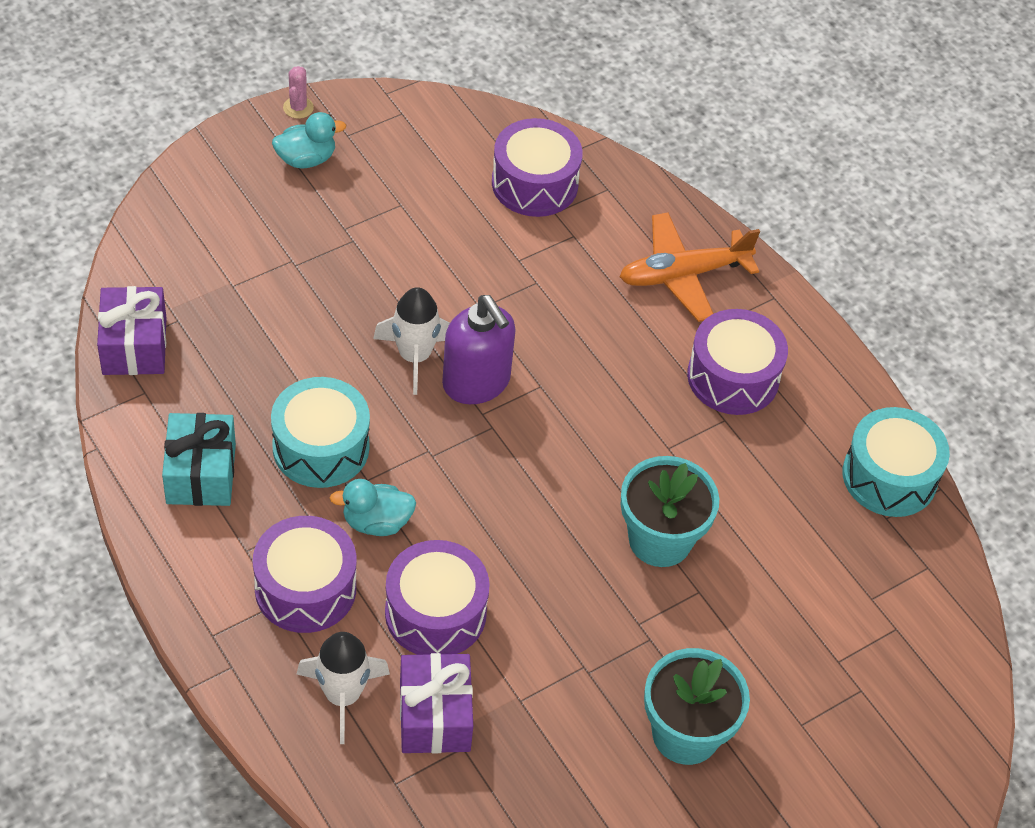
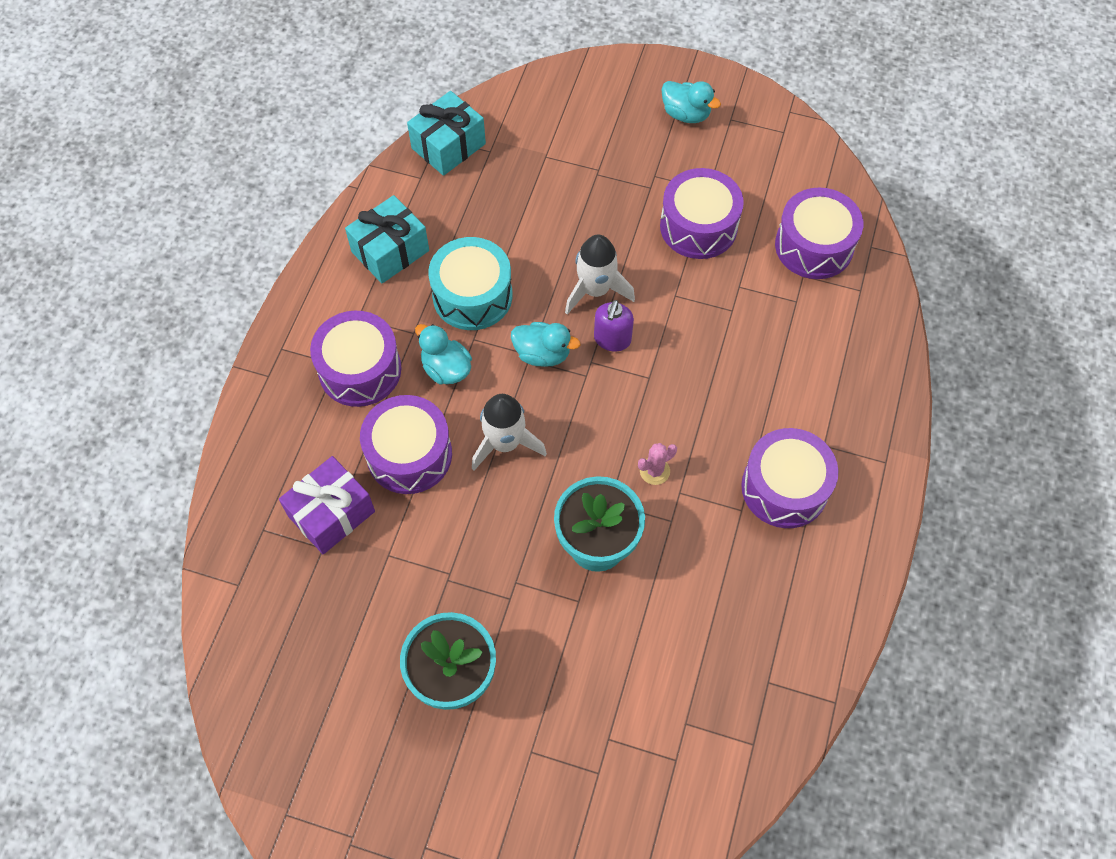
camera: 55 degrees right, 10 degrees up
purple gift [97,286,167,375] -> turquoise gift [407,91,486,176]
pink cactus [283,66,314,119] -> pink cactus moved to [638,443,677,485]
white rocket [297,632,390,744] -> white rocket moved to [472,394,547,471]
purple soap dispenser [442,295,516,404] -> purple soap dispenser [594,300,634,352], size x0.61
orange plane [619,212,760,322] -> none
turquoise drum [842,407,950,517] -> none
none -> turquoise duck [511,322,580,367]
none -> purple drum [660,168,744,259]

